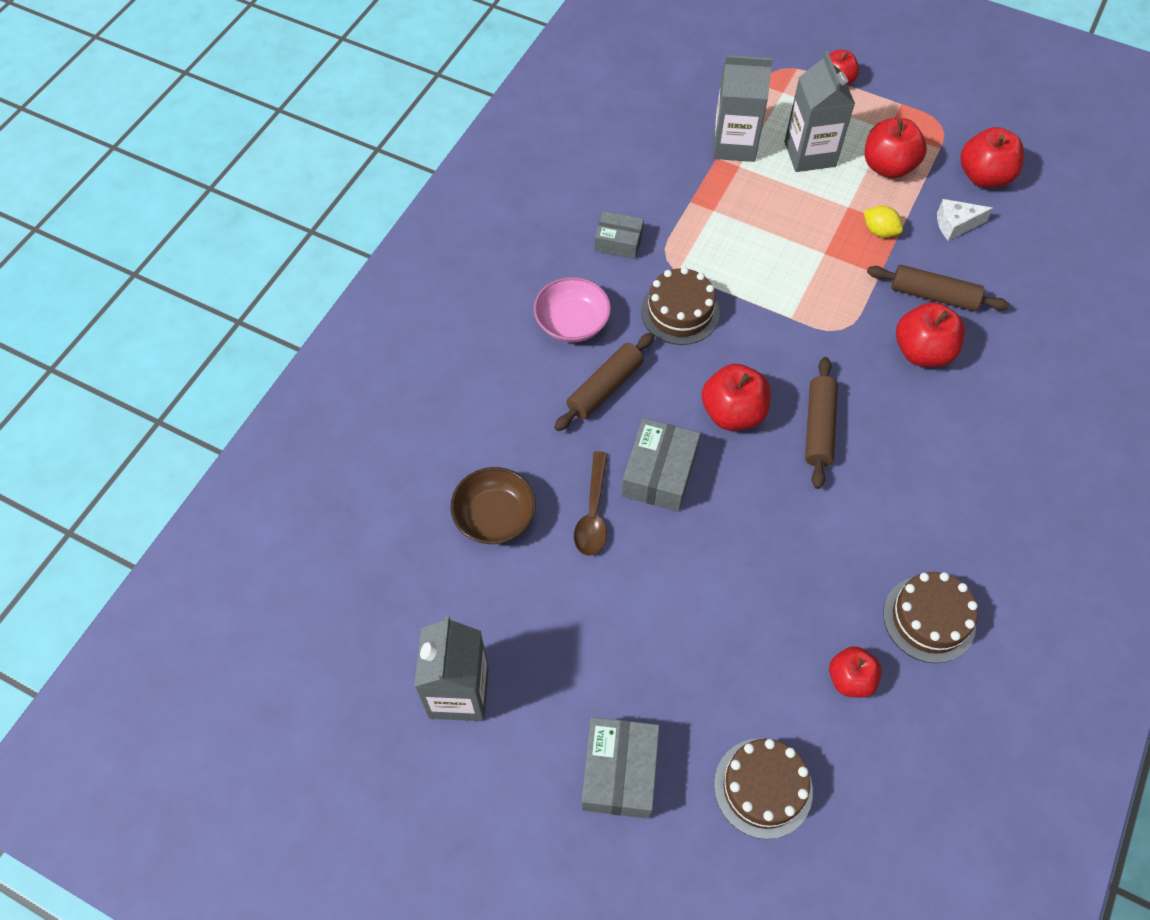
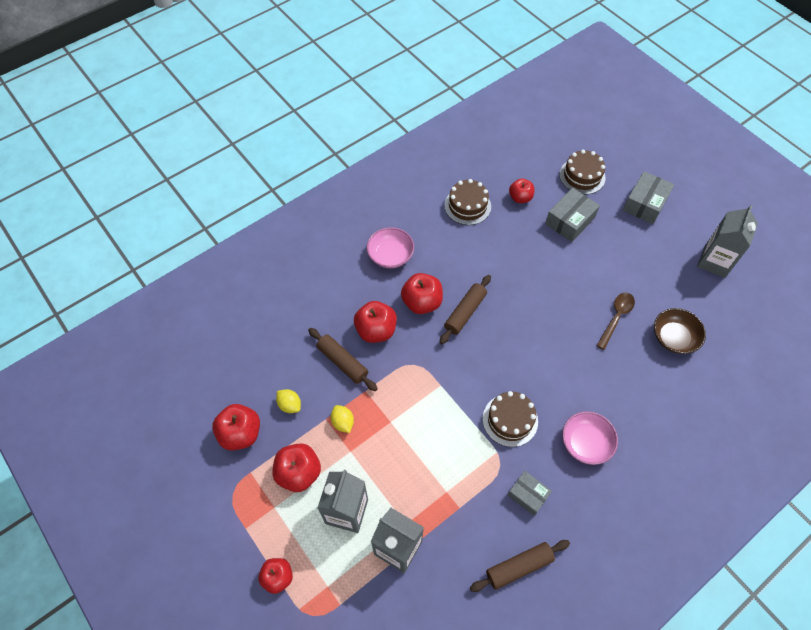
camera: 155 degrees left, 0 degrees up
brown rolling pin [554,332,655,431] -> brown rolling pin moved to [470,540,570,592]
grey box [622,418,700,512] -> grey box moved to [545,188,600,242]
red apple [702,364,771,431] -> red apple moved to [401,273,443,314]
white cheese [937,199,993,241] -> yellow lemon [276,389,301,413]
none -> pink bowl [367,227,414,268]

